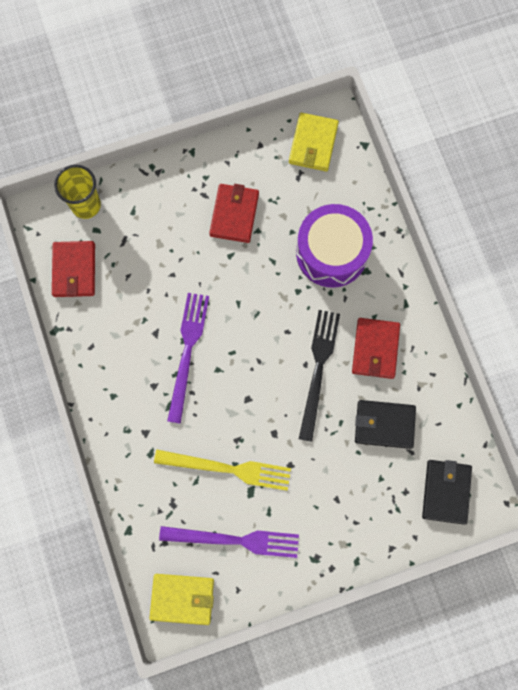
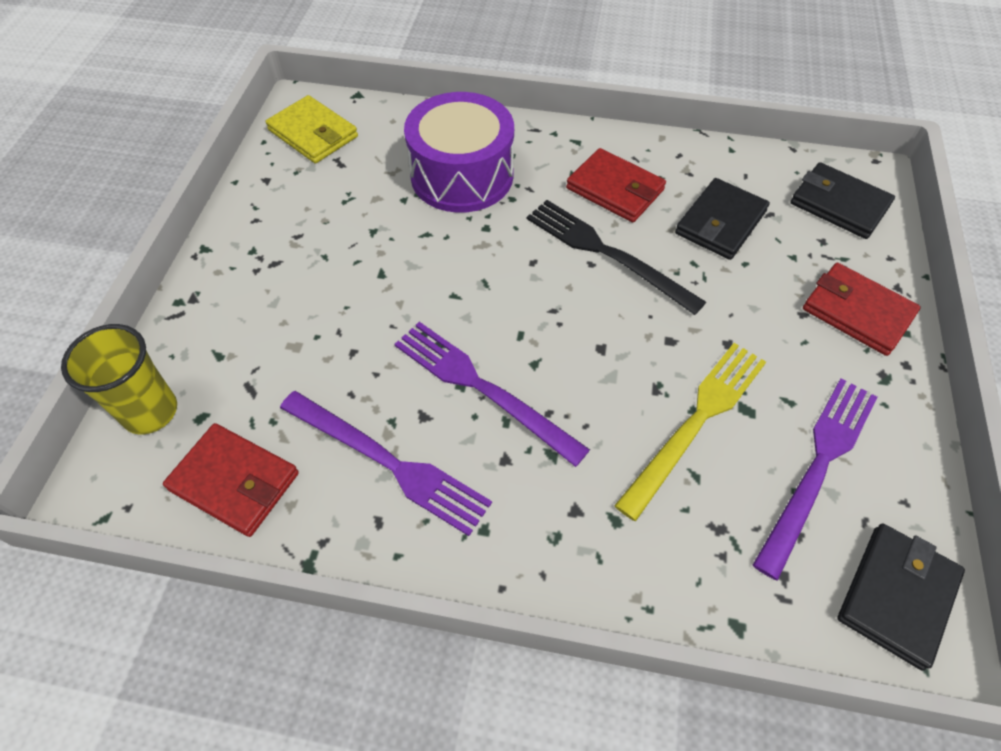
camera: 60 degrees left, 20 degrees down
yellow wallet [149,574,214,625] -> black wallet [837,523,965,671]
red wallet [209,184,259,243] -> red wallet moved to [803,263,921,356]
none -> purple fork [280,391,492,536]

